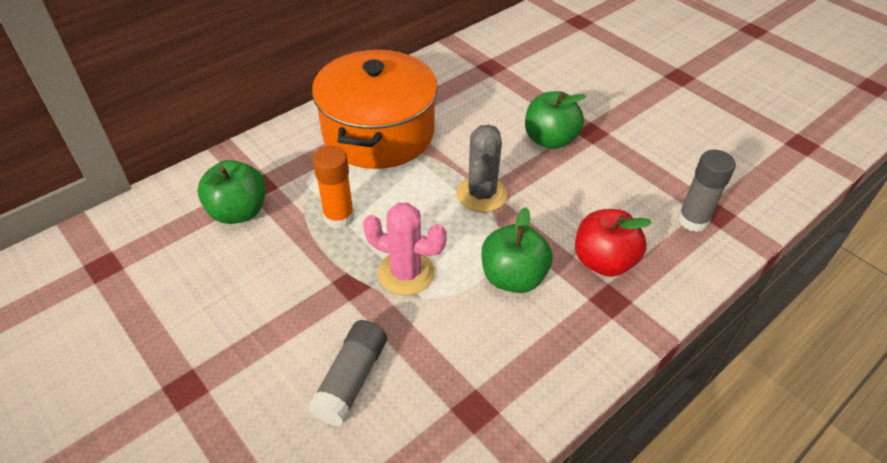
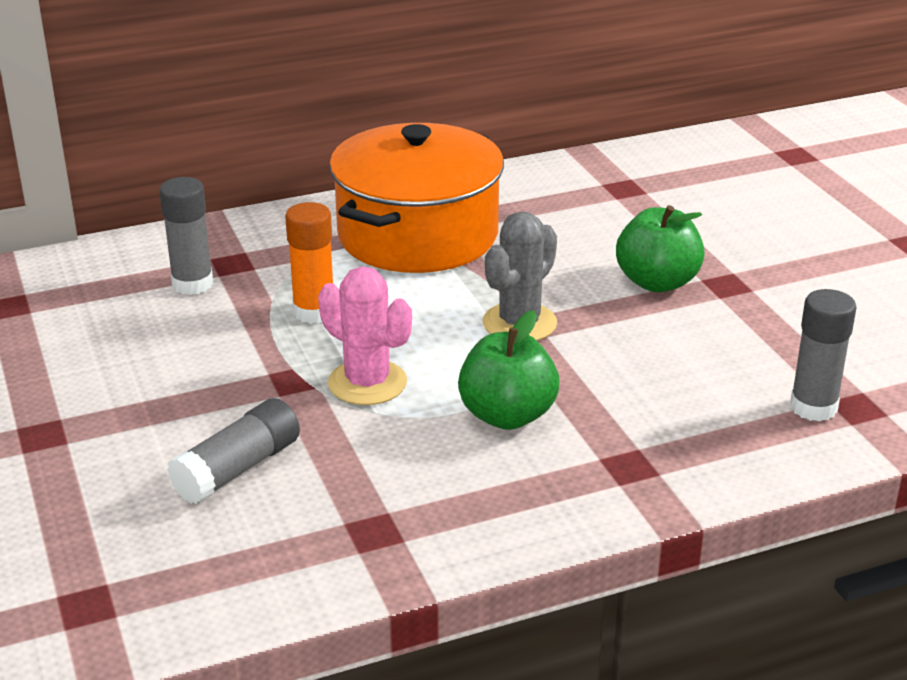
camera: 20 degrees right, 15 degrees down
green apple [198,160,266,224] -> grey glue stick [159,177,213,295]
red apple [575,209,652,277] -> none

